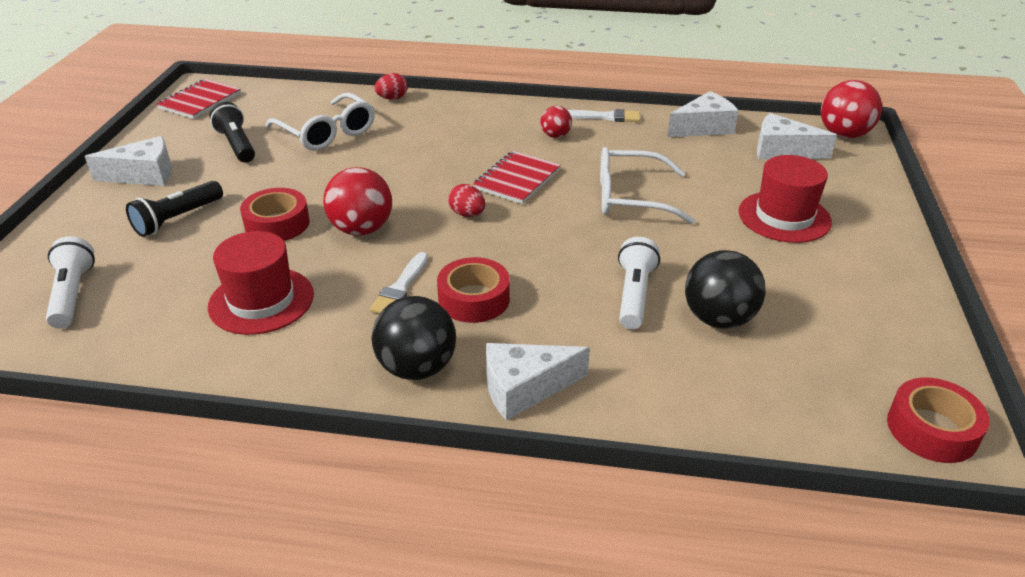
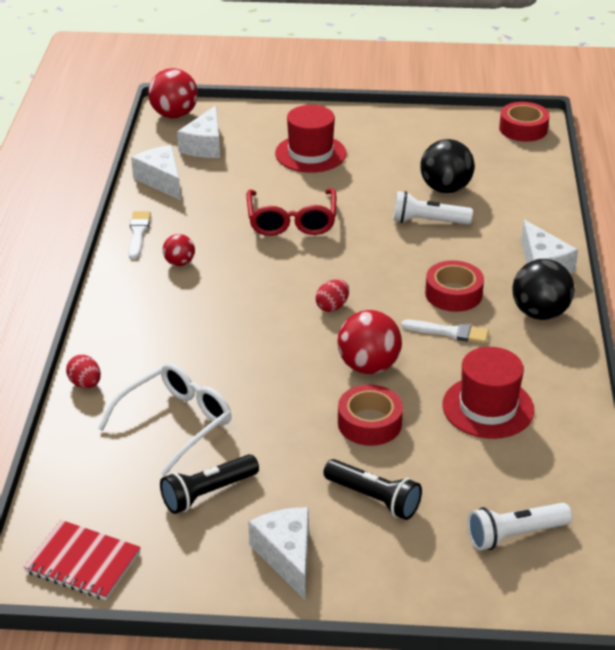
camera: 95 degrees left, 0 degrees up
red notebook [473,151,561,204] -> none
white glasses [600,147,695,224] -> red glasses [247,188,336,236]

